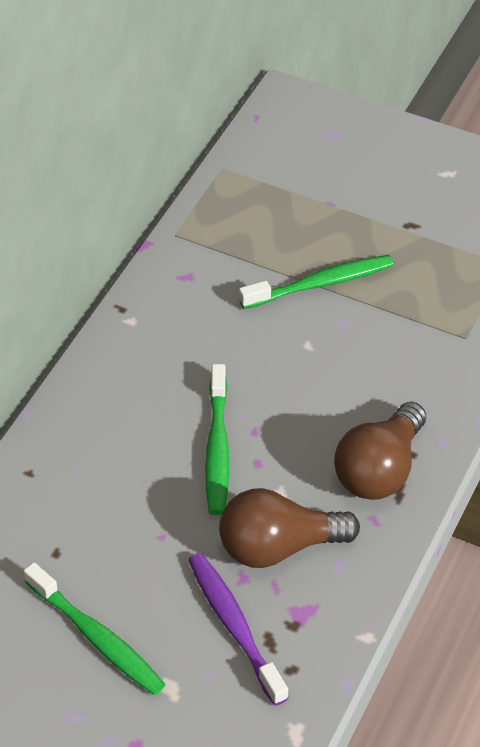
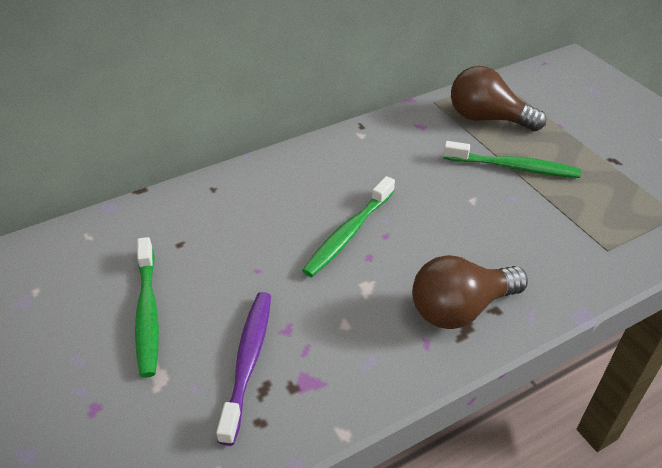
camera: 35 degrees right, 5 degrees down
brown light bulb [219,488,360,568] -> brown light bulb moved to [451,66,546,131]

